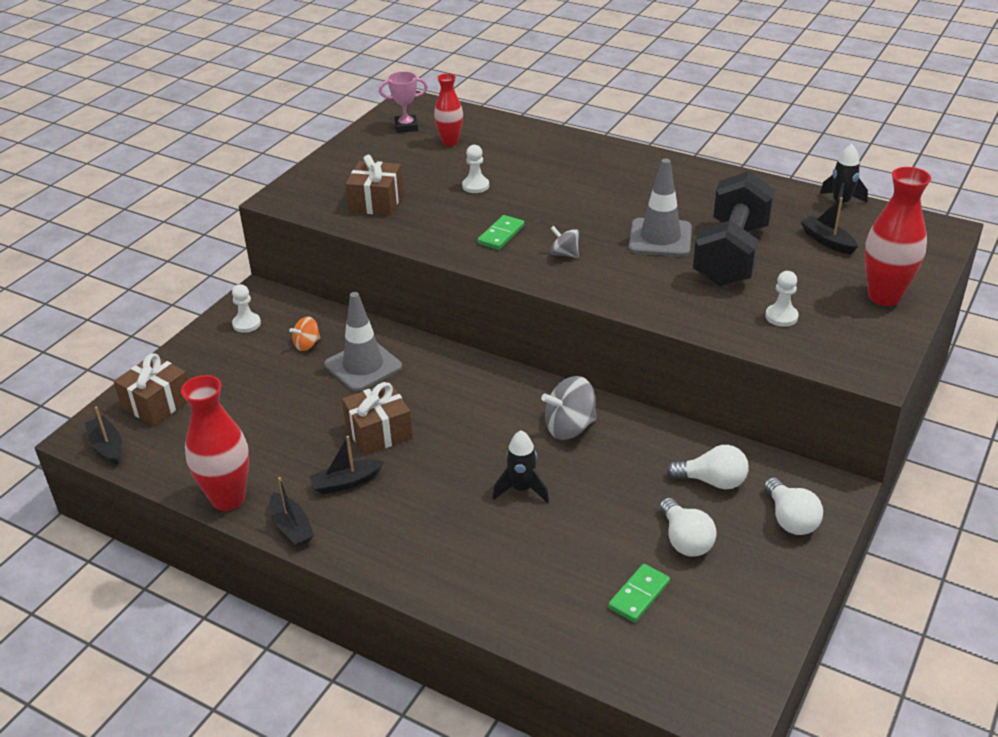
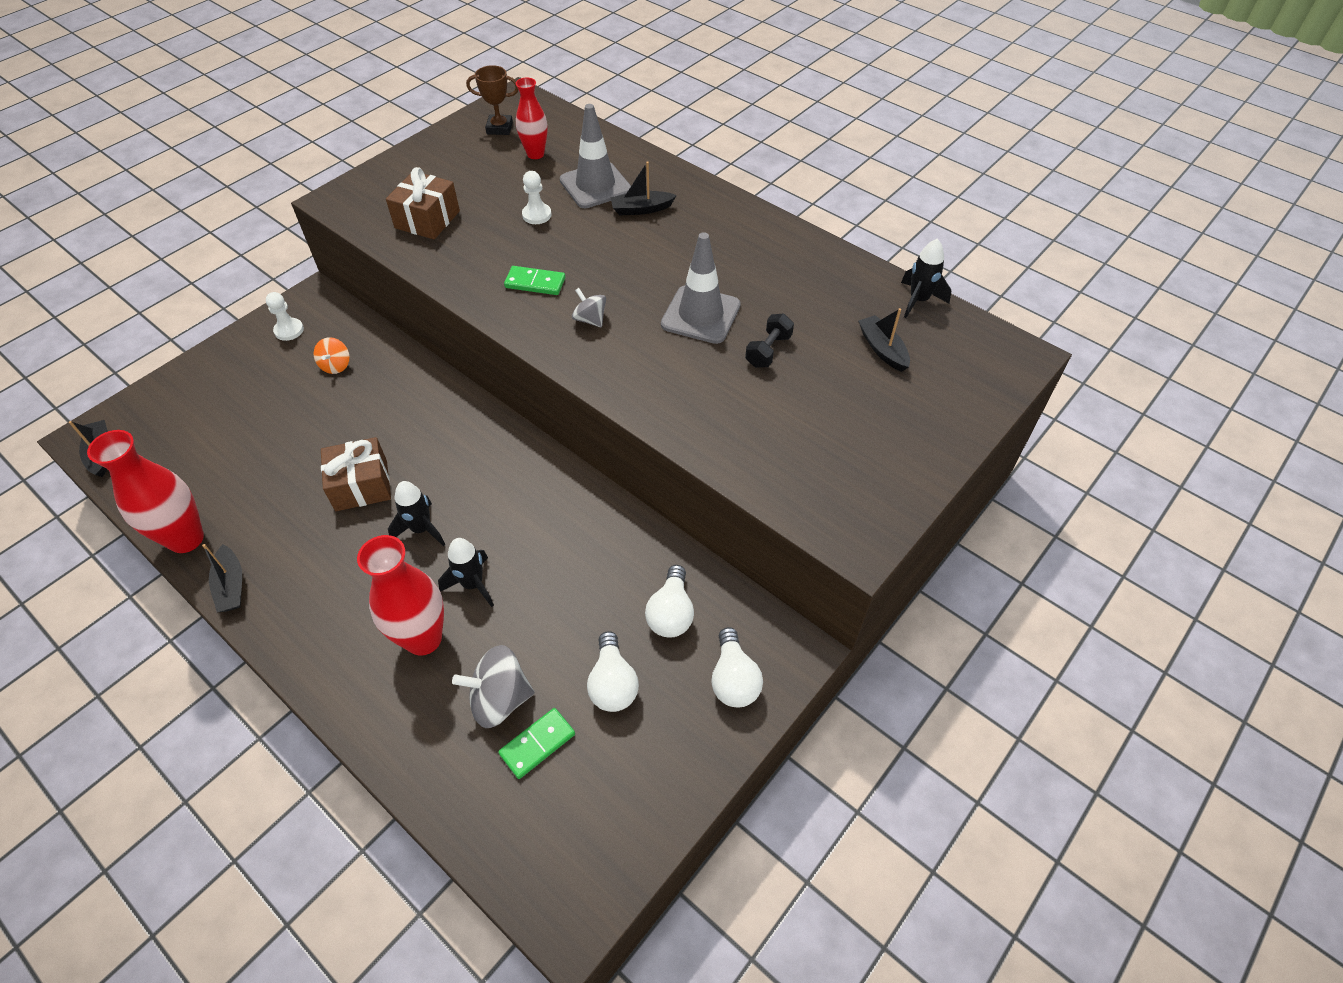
camera: 10 degrees right, 15 degrees up
brown gift [114,353,188,426] -> none
orange spinning top [290,316,320,351] -> orange spinning top turned 60 degrees counterclockwise [314,337,349,374]
black boat [309,436,384,494] -> black boat moved to [610,161,677,215]
grey traffic cone [325,292,402,392] -> grey traffic cone moved to [560,104,631,208]
pink trophy [379,71,428,133] -> brown trophy [466,65,518,135]
green domino [477,215,525,250] -> green domino turned 60 degrees clockwise [504,266,565,295]
grey spinning top [541,376,597,440] -> grey spinning top moved to [452,645,535,728]
white light bulb [667,445,749,489] -> white light bulb turned 75 degrees clockwise [645,565,694,638]
black dumbbell [693,171,775,287] -> black dumbbell [745,314,794,368], size x0.41
white pawn [765,271,799,327] -> none
red vase [865,167,931,306] -> red vase moved to [357,535,444,656]
none -> black rocket [388,481,446,546]

